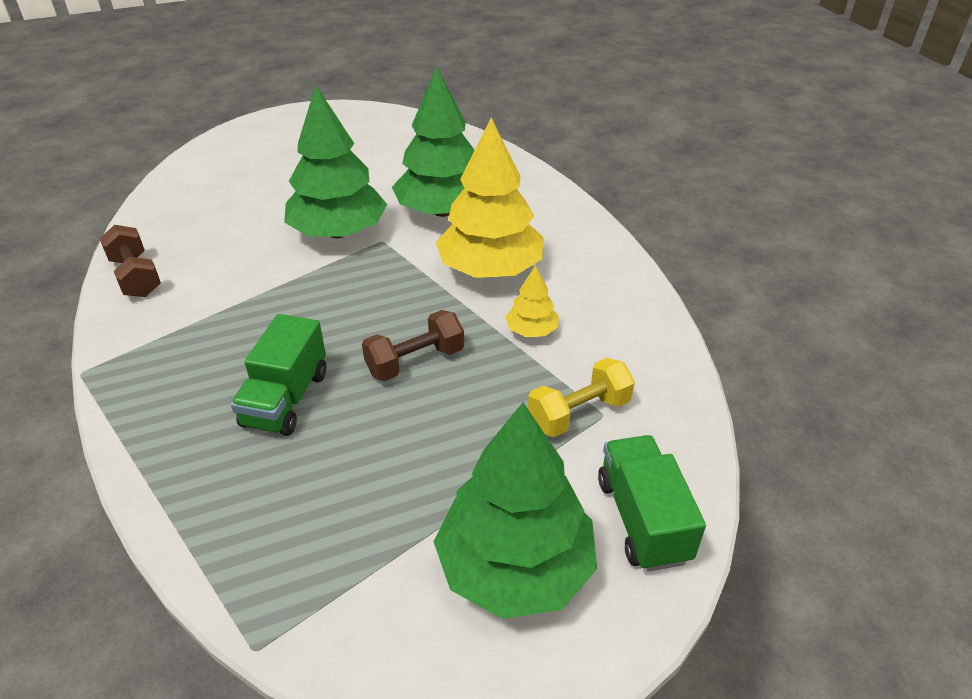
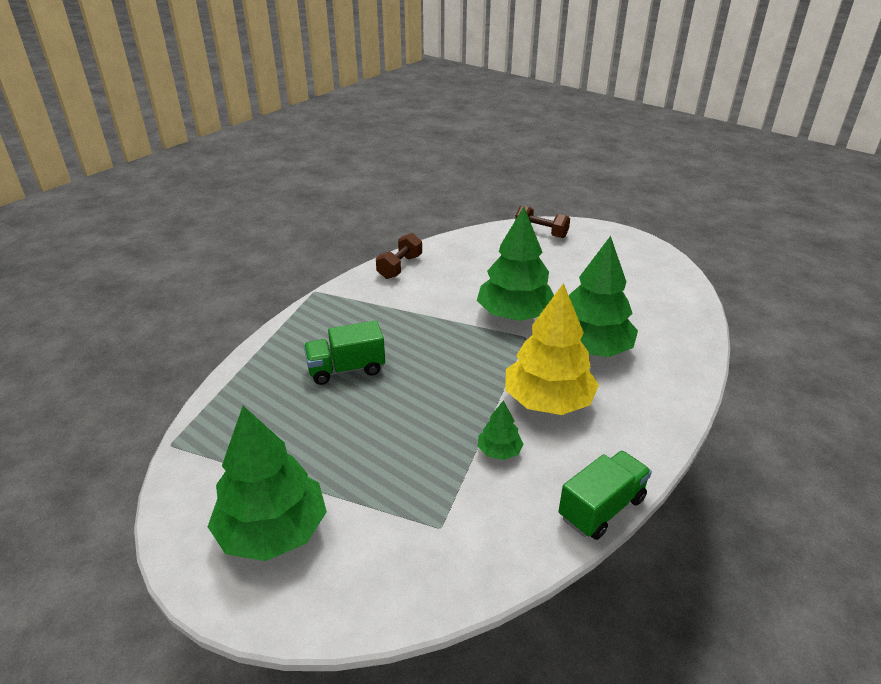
camera: 60 degrees right, 5 degrees down
brown dumbbell [362,310,464,381] -> brown dumbbell moved to [515,205,570,238]
yellow tree [505,265,559,337] -> green tree [478,400,524,460]
yellow dumbbell [528,358,635,437] -> none
green truck [598,435,706,571] -> green truck moved to [559,451,652,540]

